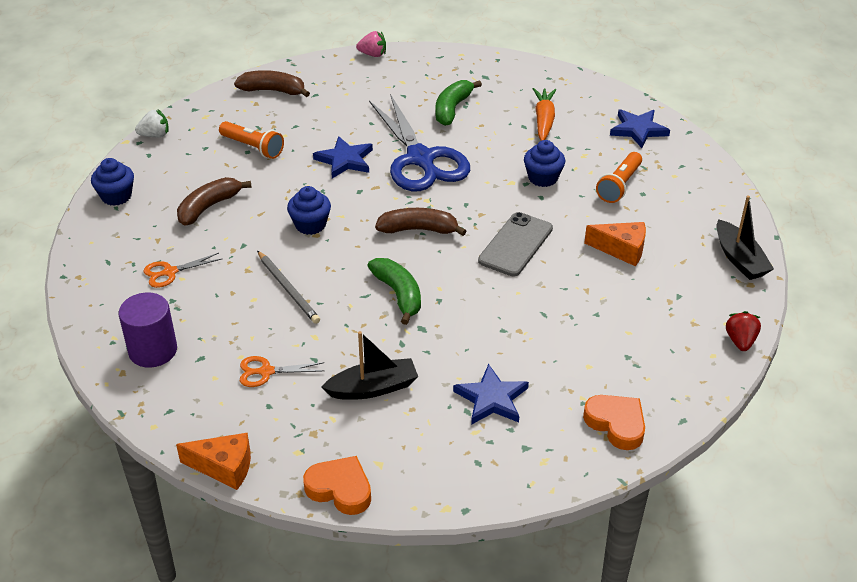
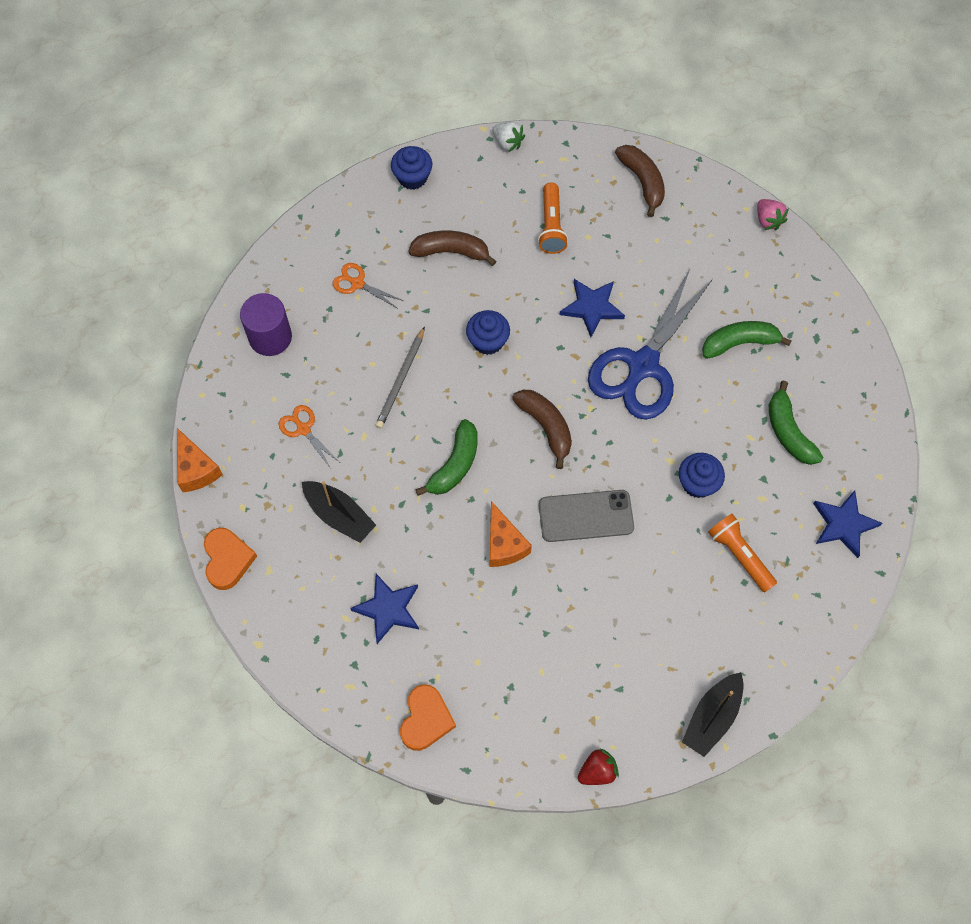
camera: 55 degrees right, 25 degrees up
orange carrot [533,88,556,141] -> green banana [769,380,823,465]
orange cheese [584,222,646,266] -> orange cheese moved to [489,501,532,567]
orange flashlight [596,152,642,203] -> orange flashlight turned 60 degrees clockwise [708,514,777,592]

